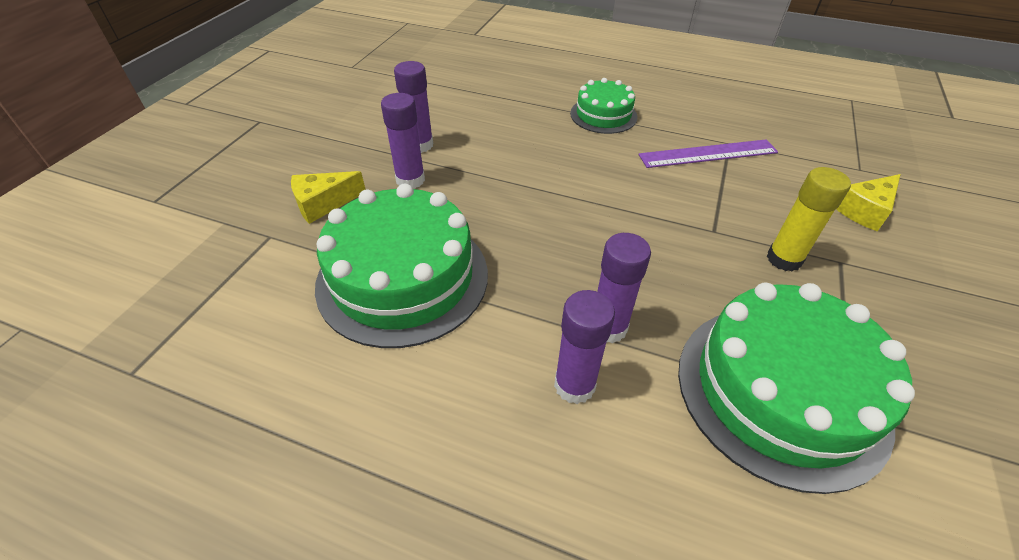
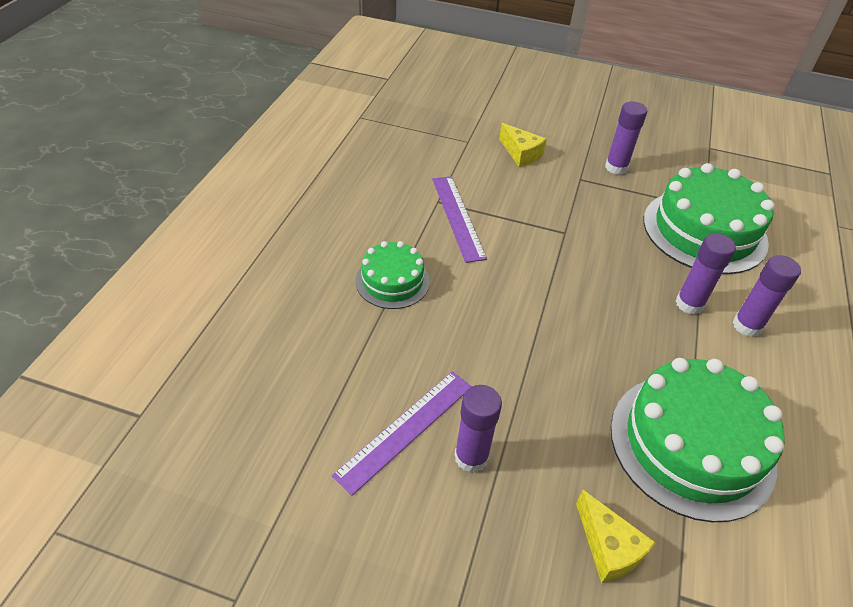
camera: 95 degrees left, 0 degrees up
purple glue stick [381,93,425,189] -> purple glue stick moved to [605,101,647,175]
yellow glue stick [767,167,851,271] -> none
none -> purple ruler [332,371,472,496]

